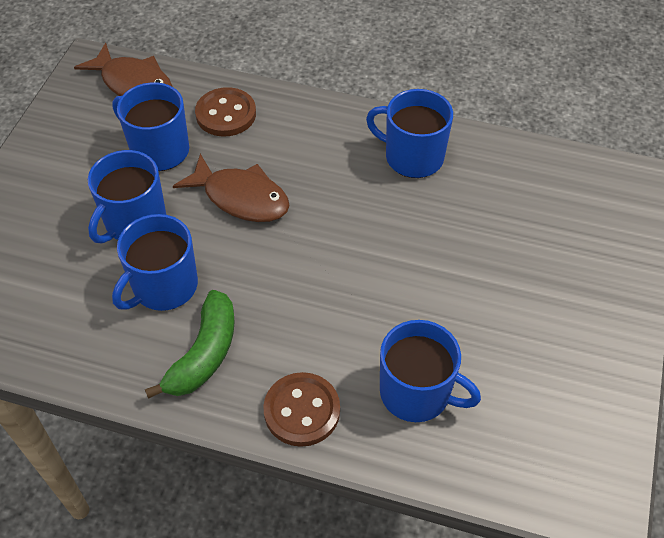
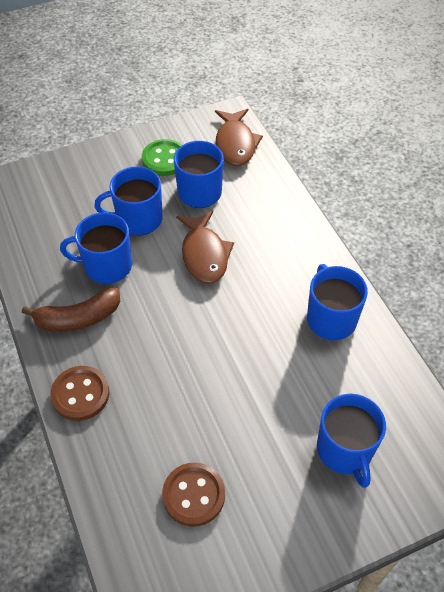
camera: 50 degrees right, 0 degrees up
green banana [145,290,235,399] -> brown banana [22,287,120,332]
brown button [195,87,256,137] -> brown button moved to [162,462,225,527]
blue mug [380,320,481,422] -> blue mug moved to [317,394,386,488]
none -> green button [142,139,182,176]

